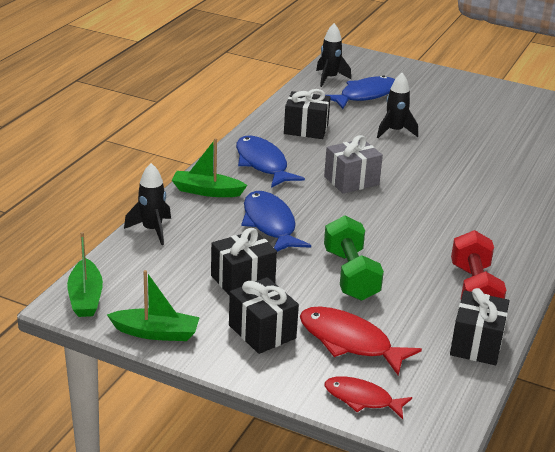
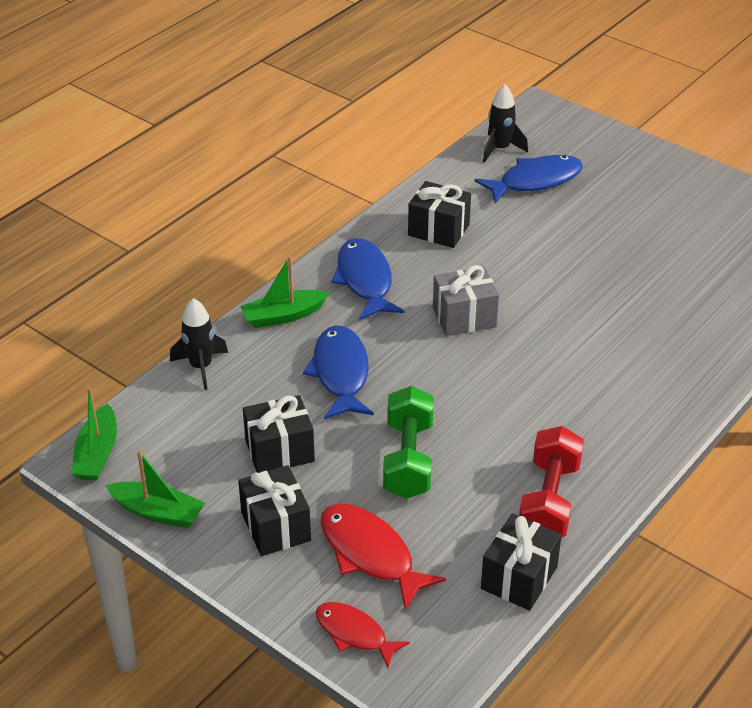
camera: 15 degrees right, 10 degrees up
green boat [172,138,247,197] -> green boat turned 45 degrees counterclockwise [240,256,330,328]
black rocket [377,73,418,138] -> none

